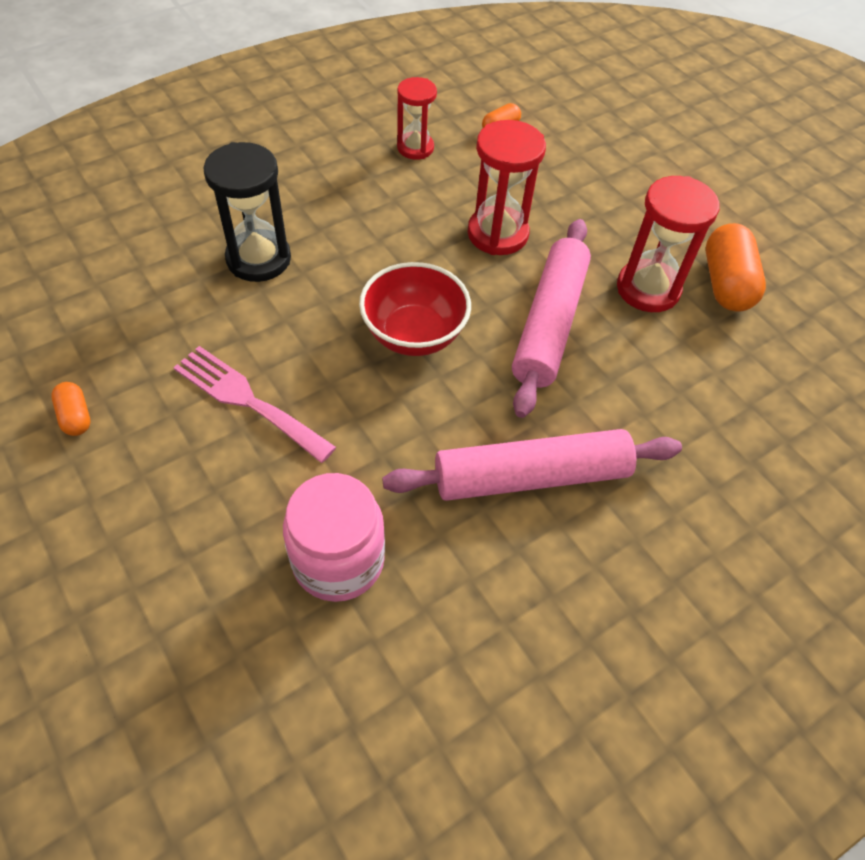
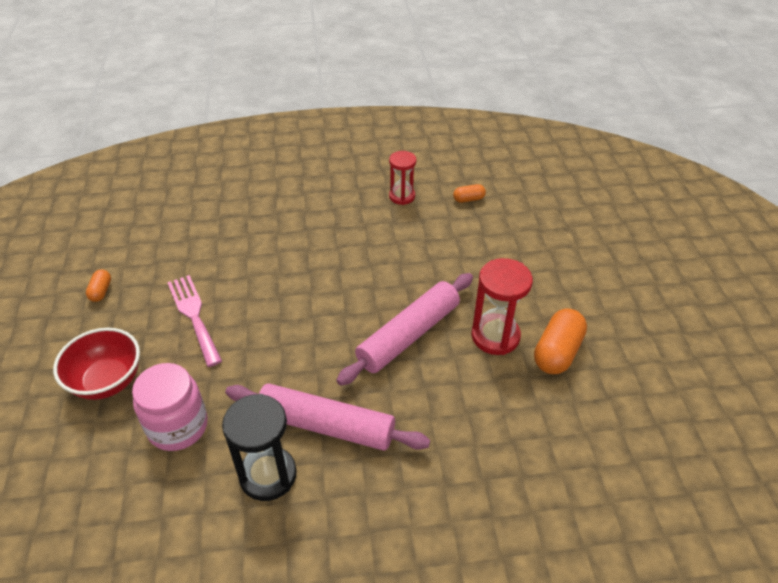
camera: 30 degrees right, 10 degrees down
black hourglass [203,142,291,282] -> black hourglass moved to [222,394,297,501]
red bowl [359,262,471,356] -> red bowl moved to [53,328,140,400]
red hourglass [468,120,546,255] -> none

